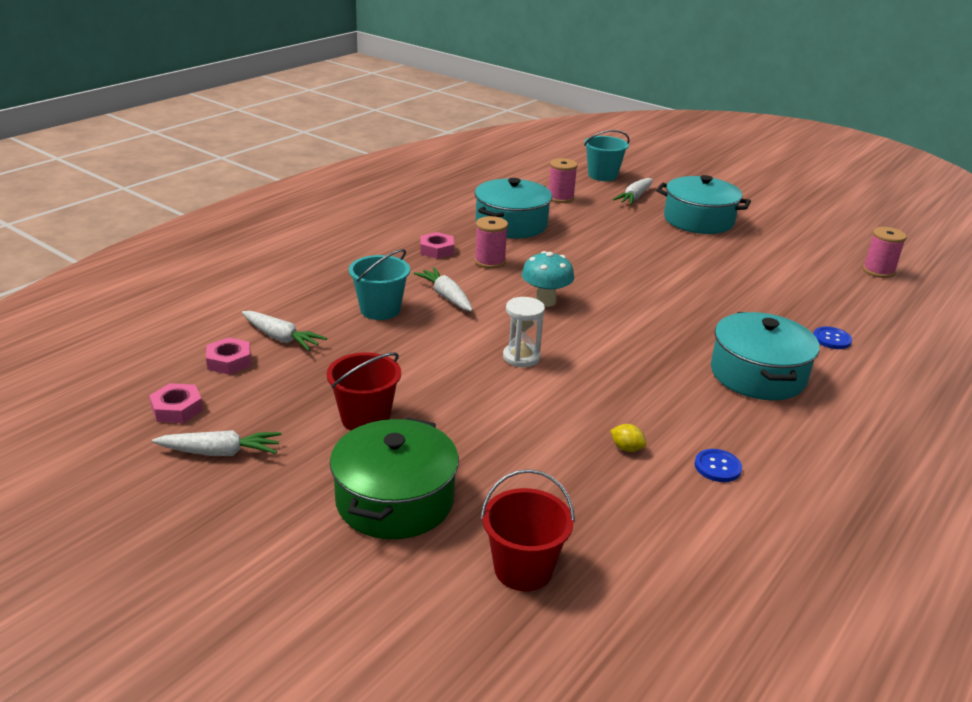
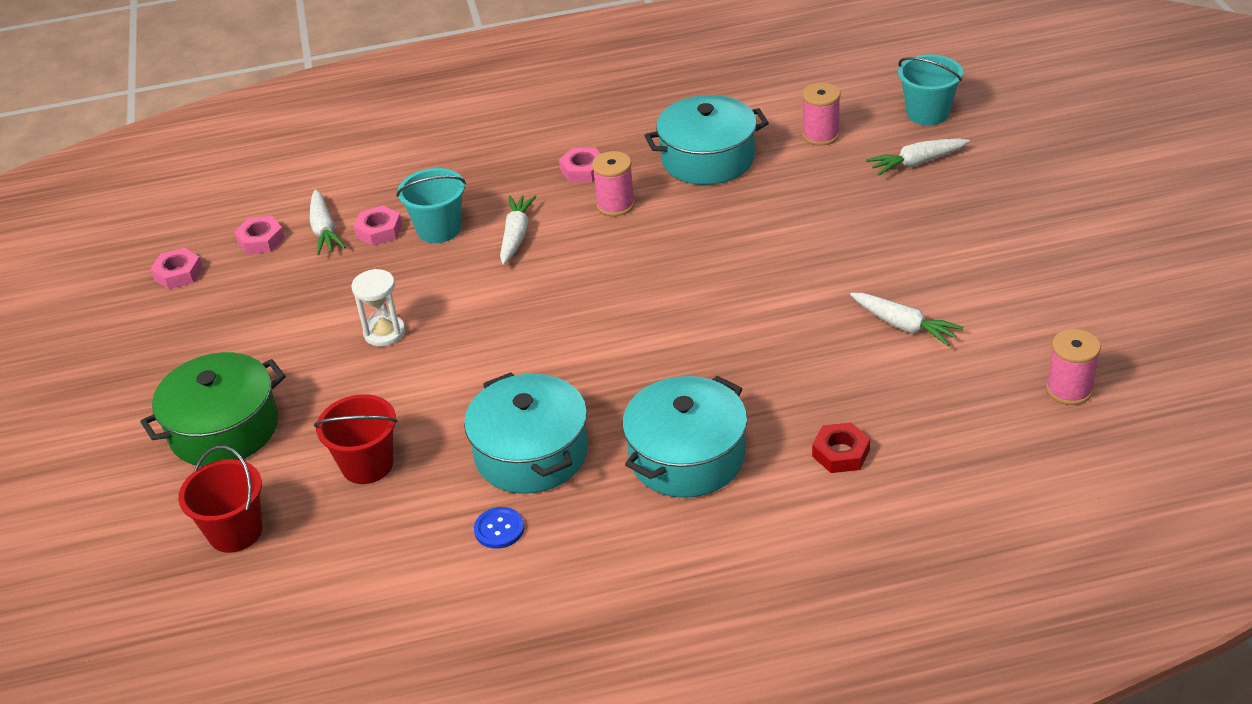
camera: 45 degrees right, 10 degrees up
white carrot [152,430,281,456] -> white carrot moved to [850,293,963,346]
red bucket [327,352,401,431] -> red bucket moved to [314,394,398,484]
white hourglass [503,297,545,367] -> white hourglass moved to [352,269,405,347]
turquoise mushroom [522,251,574,307] -> none
yellow lemon [610,424,647,452] -> none
turquoise pot [656,175,751,234] -> turquoise pot moved to [464,373,588,494]
blue button [813,326,852,349] -> red nut [812,422,870,473]
none -> pink nut [354,206,402,246]

